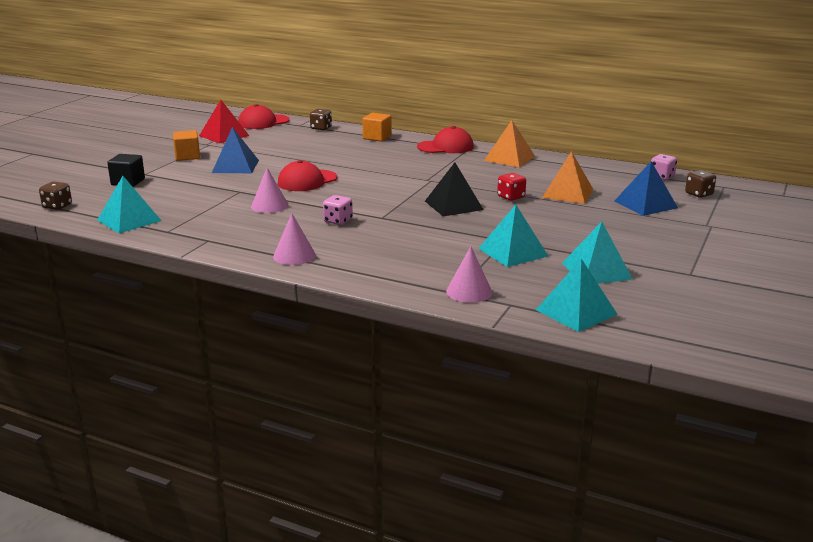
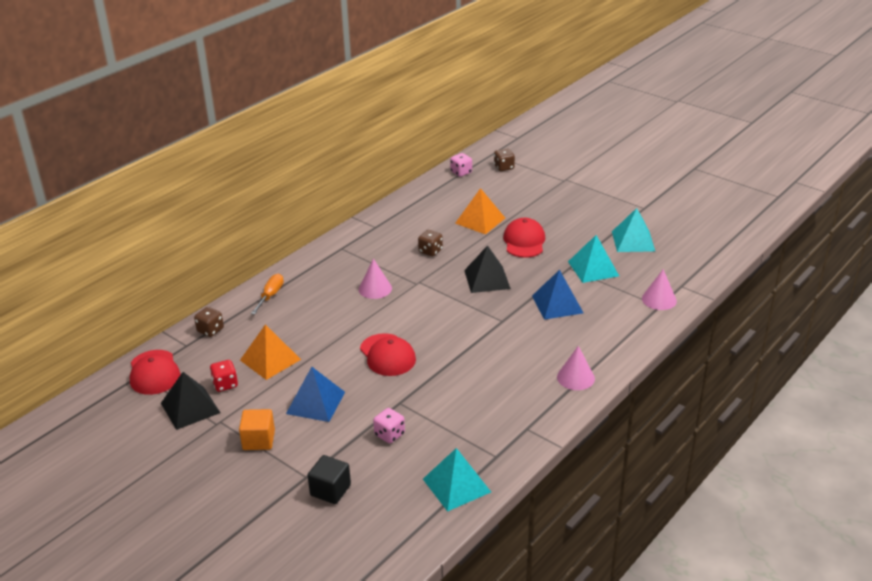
camera: 75 degrees left, 10 degrees up
brown dice [39,182,72,210] -> brown dice moved to [418,230,443,256]
red pyramid [199,100,249,144] -> black pyramid [161,372,220,430]
pink cone [251,168,289,213] -> pink cone moved to [359,259,392,299]
pink dice [323,195,353,225] -> pink dice moved to [373,408,405,443]
orange cube [362,113,392,142] -> orange screwdriver [251,274,284,315]
red cap [417,126,474,153] -> red cap moved to [503,218,545,258]
orange pyramid [484,120,535,167] -> orange pyramid moved to [240,324,301,380]
red dice [497,173,526,201] -> red dice moved to [210,360,238,392]
turquoise pyramid [536,259,618,332] -> none
blue pyramid [615,161,678,216] -> blue pyramid moved to [532,270,583,320]

